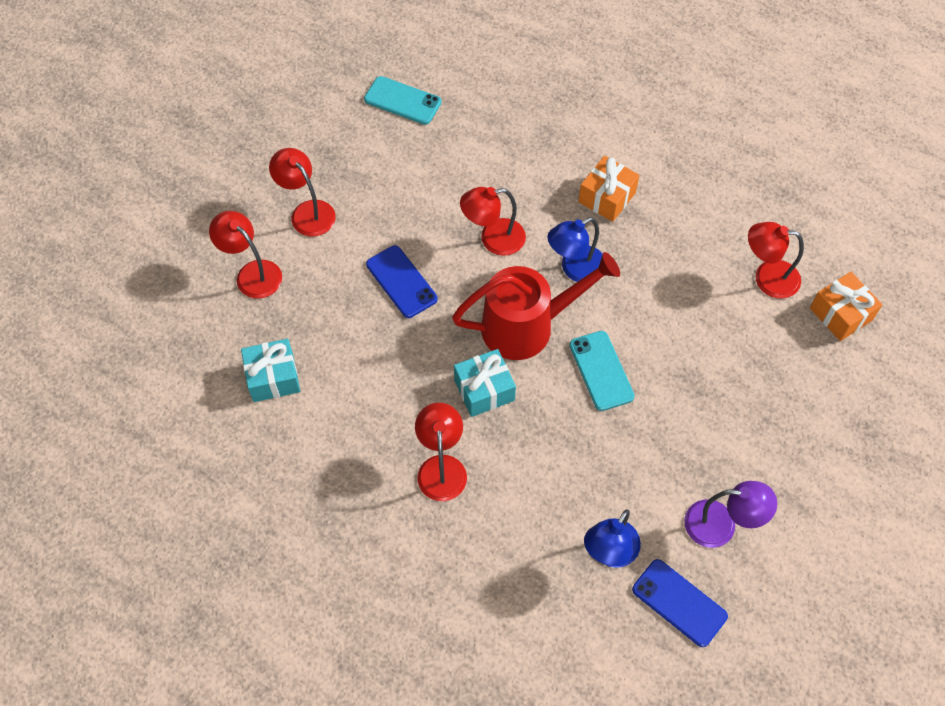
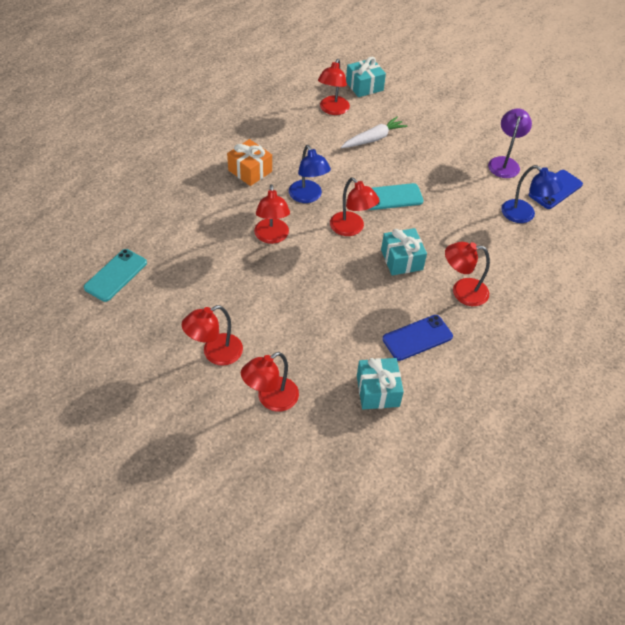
camera: 85 degrees left, 10 degrees down
blue phone [366,245,438,318] -> blue phone moved to [382,315,453,361]
red watering can [452,252,620,360] -> red lamp [330,178,380,236]
orange gift [810,272,883,341] -> turquoise gift [346,57,386,97]
none -> white carrot [341,117,407,148]

